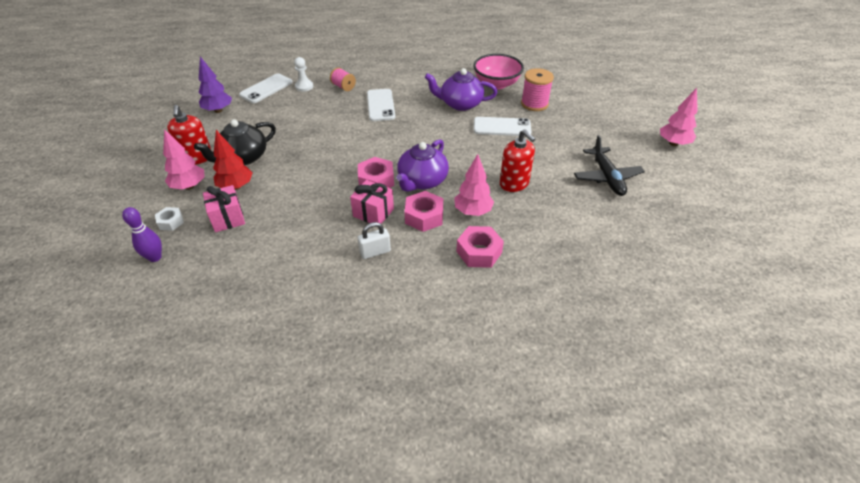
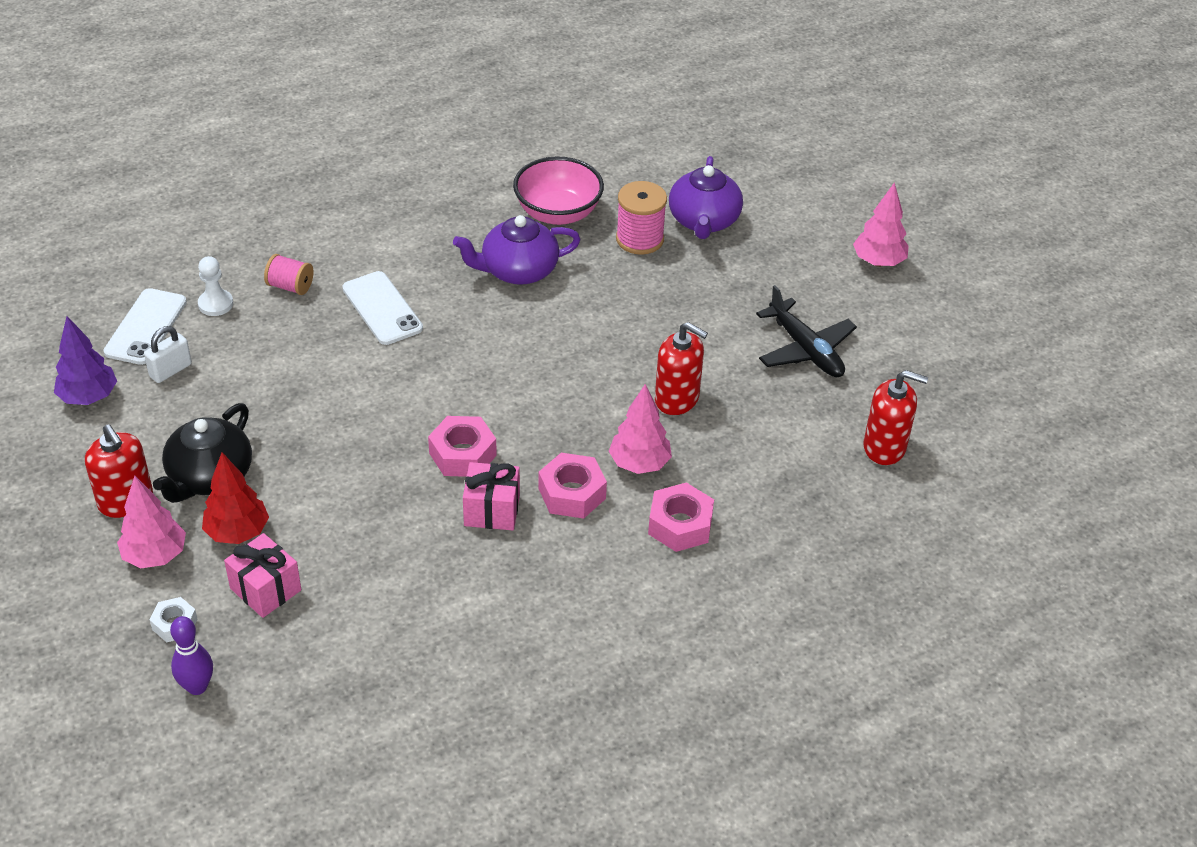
camera: 25 degrees left, 0 degrees up
white padlock [358,222,391,259] -> white padlock moved to [144,326,192,383]
purple teapot [396,139,449,192] -> purple teapot moved to [669,156,743,239]
white phone [474,117,531,136] -> none
none -> red soap dispenser [864,370,928,465]

